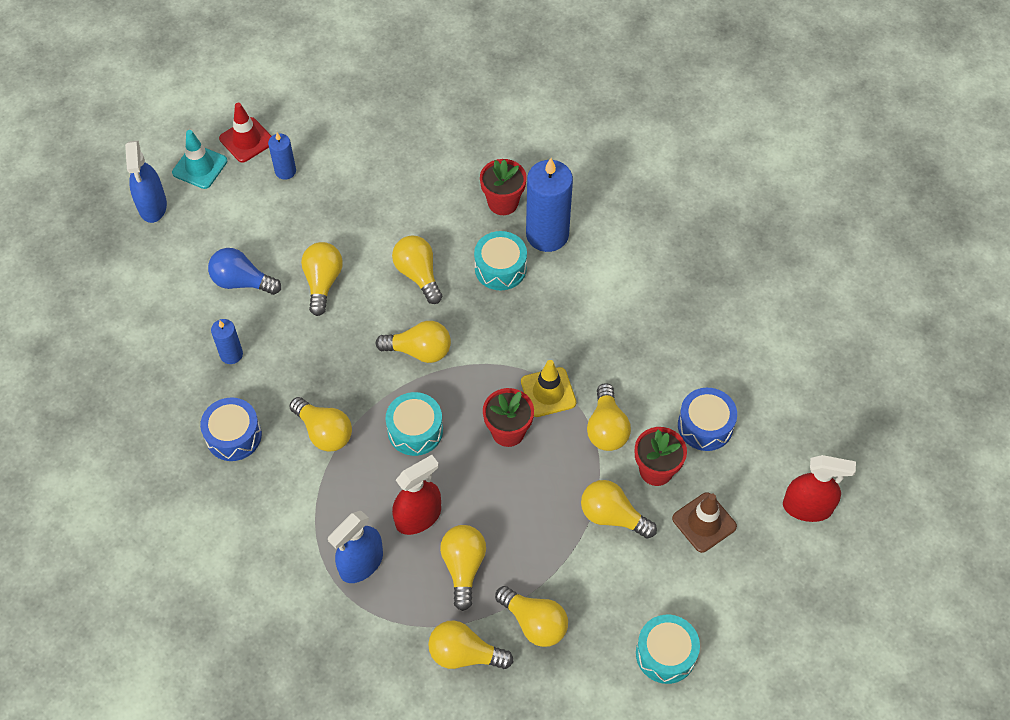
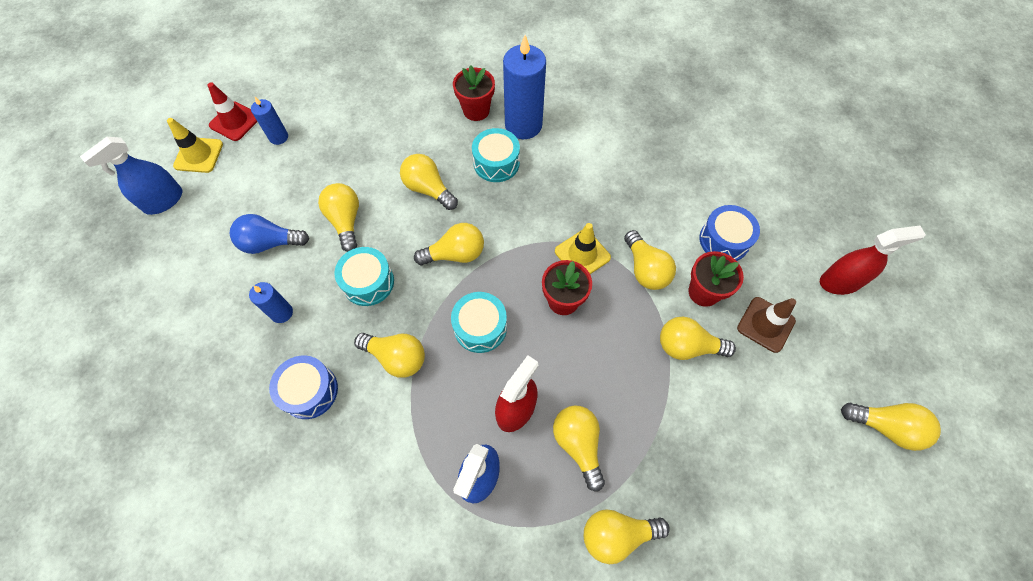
camera: 20 degrees left, 5 degrees up
blue spray bottle [125,141,167,223] -> blue spray bottle turned 75 degrees clockwise [80,137,182,215]
turquoise traffic cone [172,130,227,189] -> yellow traffic cone [167,118,223,173]
yellow light bulb [495,586,568,647] -> yellow light bulb moved to [841,403,941,451]
turquoise drum [636,615,700,684] -> turquoise drum moved to [334,247,394,306]

